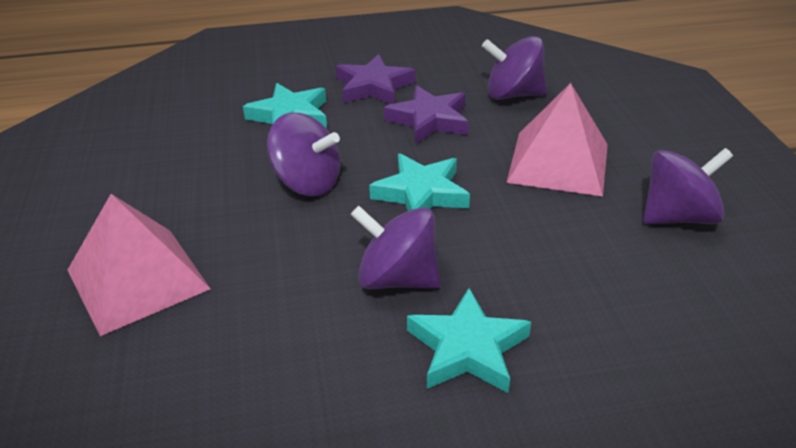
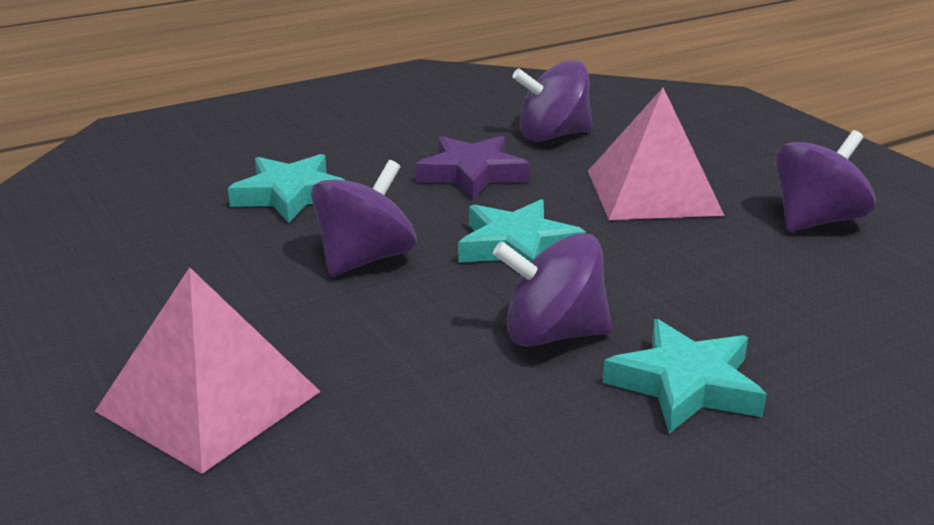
camera: 20 degrees left, 10 degrees down
purple spinning top [267,113,340,196] -> purple spinning top turned 60 degrees counterclockwise [311,160,417,276]
purple star [336,54,415,104] -> none

